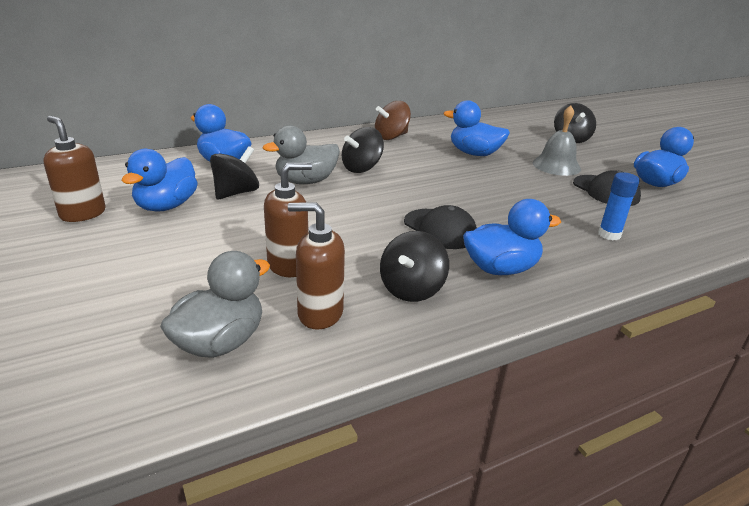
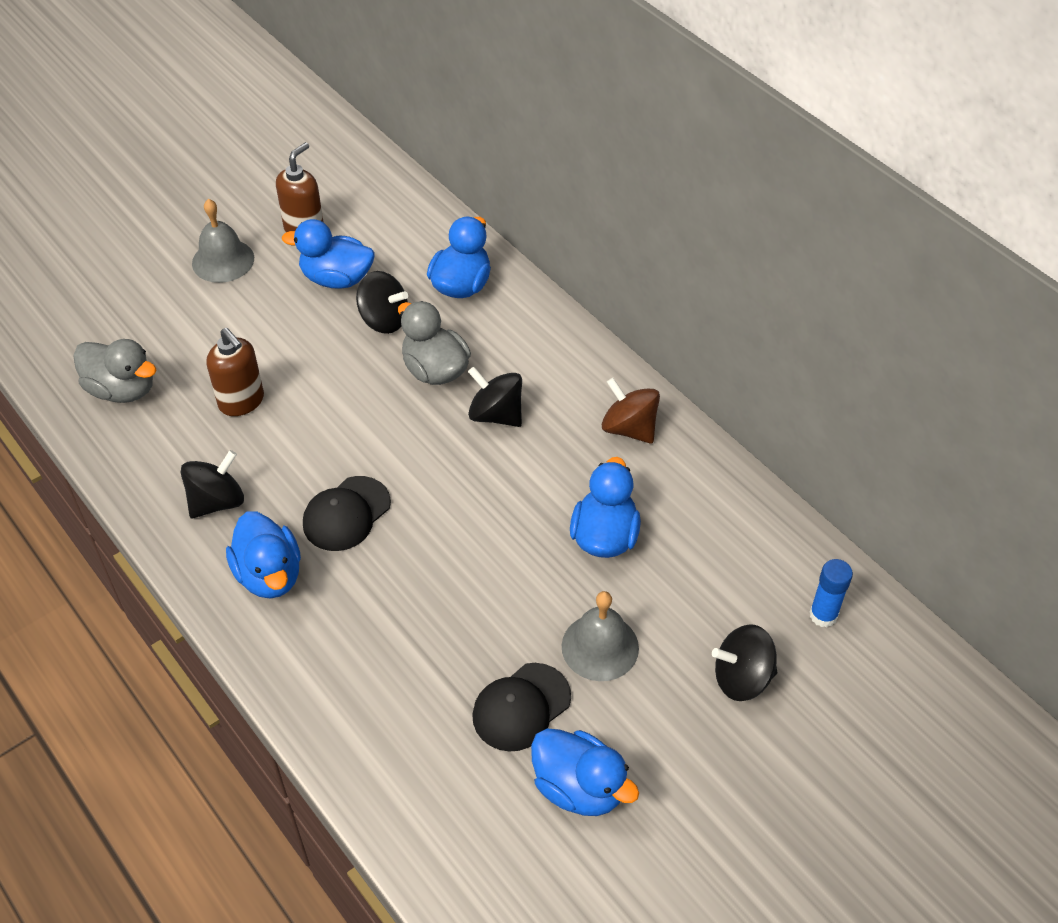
camera: 80 degrees right, 20 degrees up
brown soap dispenser [288,202,345,330] -> none
black spinning top [380,231,449,302] -> black spinning top turned 120 degrees clockwise [181,450,244,518]
blue glue stick [598,172,640,240] -> blue glue stick moved to [809,559,853,627]
none -> grey bell [192,199,254,283]

